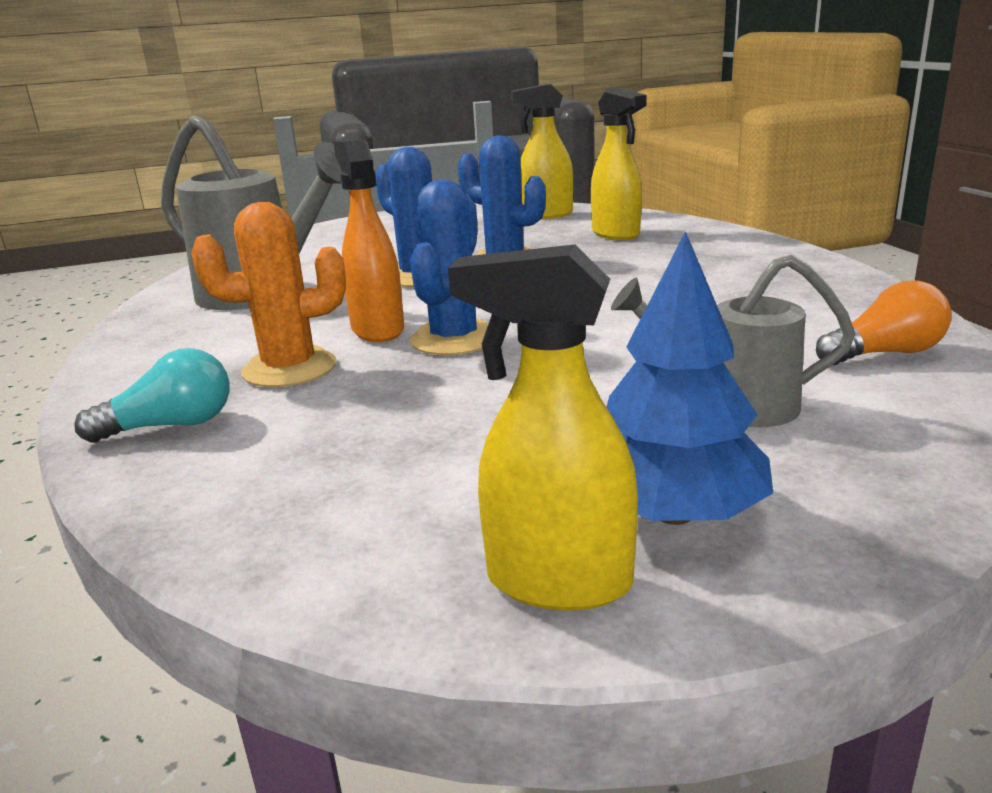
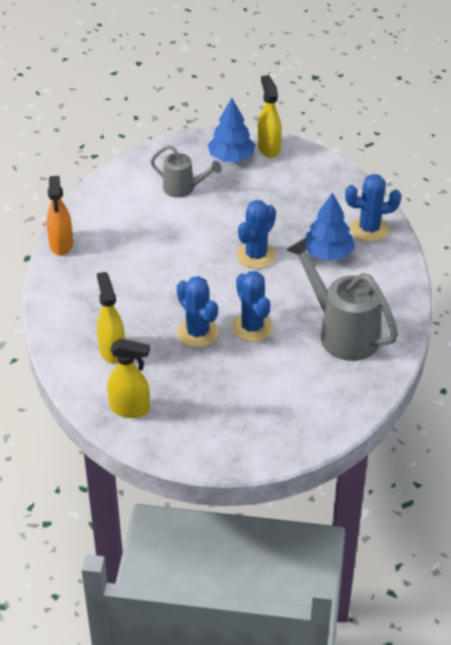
camera: 165 degrees left, 20 degrees up
turquoise light bulb [74,348,229,443] -> blue cactus [345,174,401,242]
orange cactus [191,202,346,387] -> blue tree [305,192,355,261]
orange spray bottle [333,139,404,342] -> orange spray bottle moved to [47,176,73,256]
yellow spray bottle [448,244,638,611] -> yellow spray bottle turned 135 degrees counterclockwise [258,75,282,158]
orange light bulb [816,280,952,365] -> none

